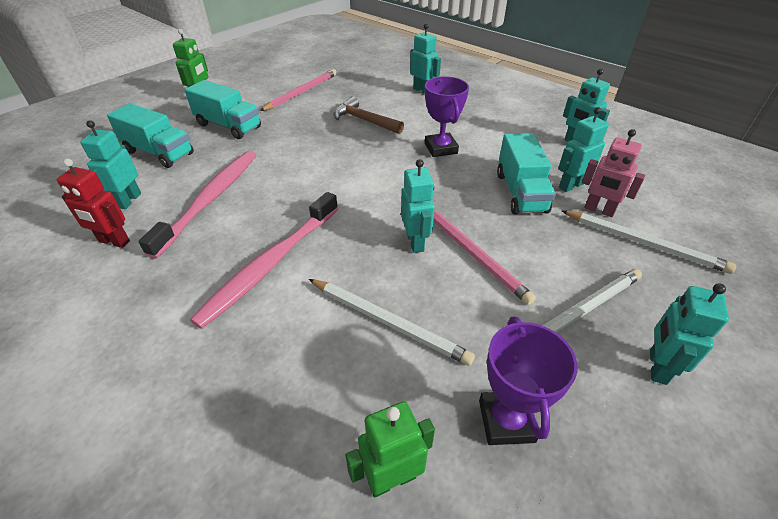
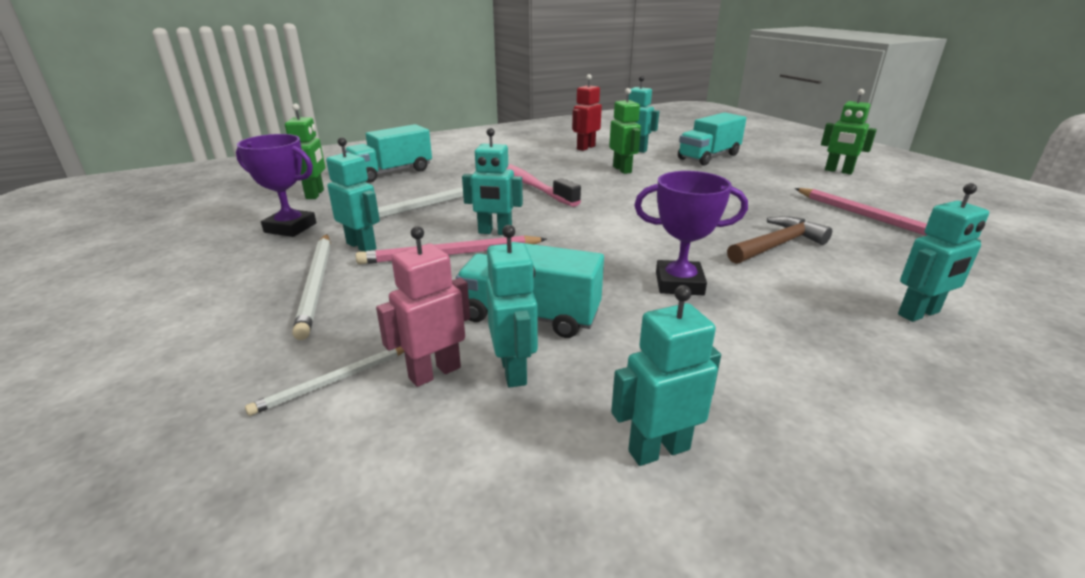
camera: 110 degrees right, 15 degrees down
pink toothbrush [138,151,256,259] -> green robot [609,88,641,174]
turquoise truck [185,80,261,139] -> turquoise truck moved to [345,124,432,183]
white pencil [561,210,736,274] -> white pencil [245,347,404,416], size x0.61
turquoise robot [650,283,729,385] -> turquoise robot moved to [326,137,380,252]

